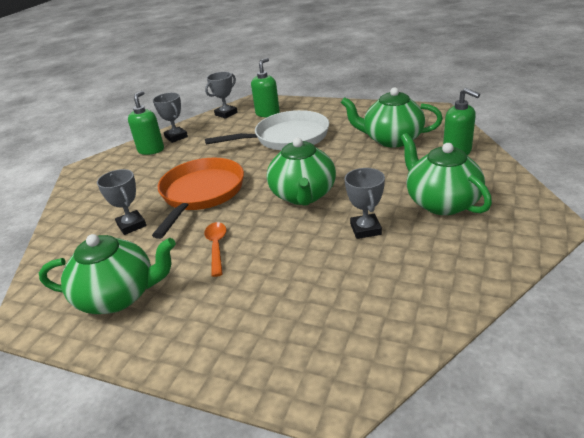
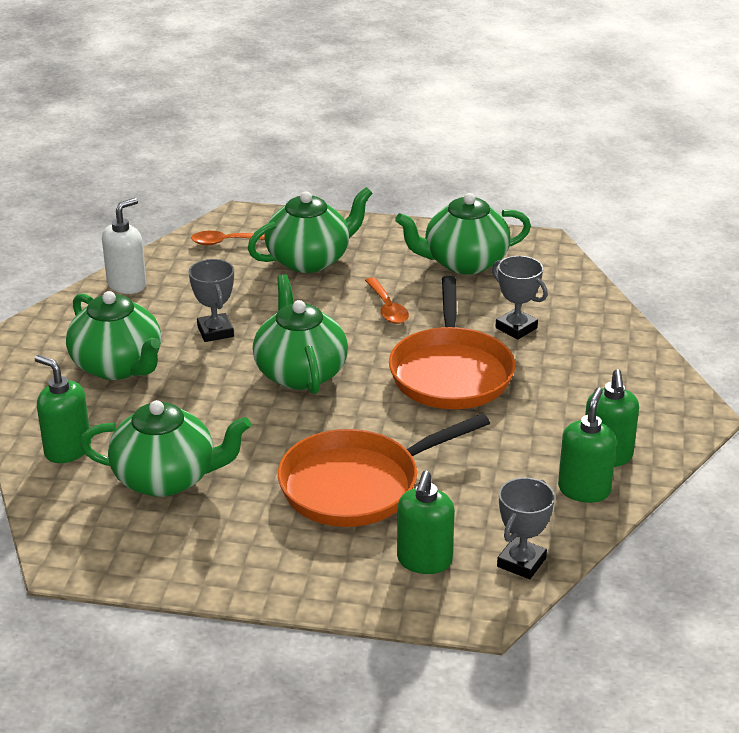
camera: 165 degrees right, 0 degrees up
grey trophy [153,92,188,143] -> green soap dispenser [558,388,617,503]
white pan [205,110,329,150] -> orange pan [278,413,490,527]
none -> white soap dispenser [102,198,147,294]
none -> orange spoon [191,231,265,245]
none -> green teapot [248,187,372,273]

